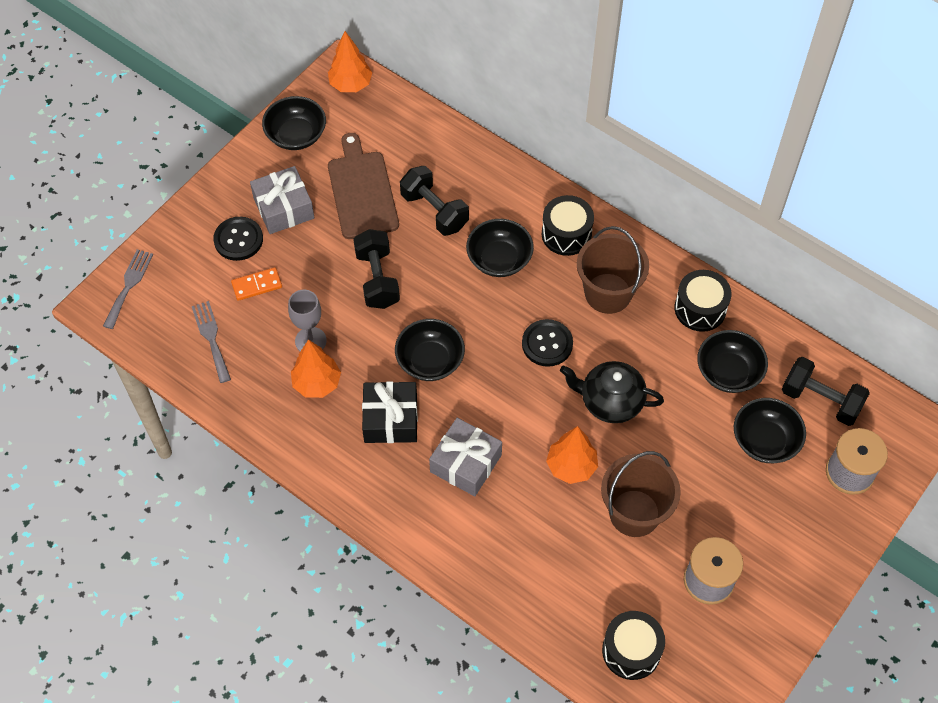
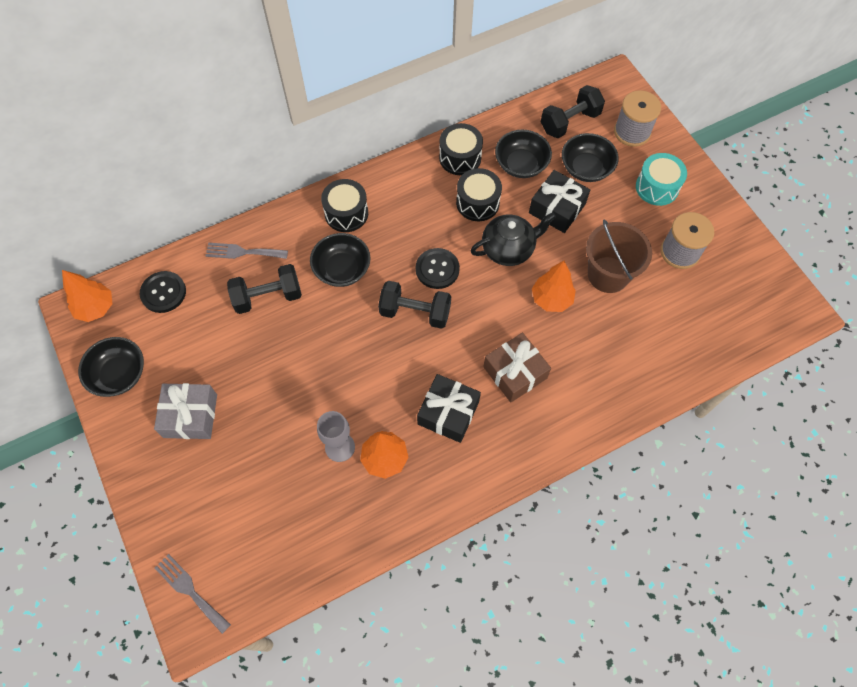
camera: 65 degrees left, 5 degrees up
grey fork [192,301,231,383] -> grey fork moved to [206,243,288,259]
black button [213,217,263,261] -> black button moved to [140,271,186,313]
orange domino [231,267,282,301] -> none
brown cutting board [328,133,399,239] -> none
black dumbbell [353,229,400,309] -> black dumbbell moved to [378,281,451,329]
black bowl [395,319,465,381] -> none
grey gift [429,418,502,496] -> brown gift [483,333,551,402]
black teapot [560,361,664,423] -> black teapot turned 150 degrees counterclockwise [470,212,556,266]
brown bucket [577,226,649,314] -> none
black drum [602,611,665,680] -> black drum moved to [456,168,502,221]
none -> black gift [529,170,590,233]
none -> turquoise drum [636,153,687,206]

